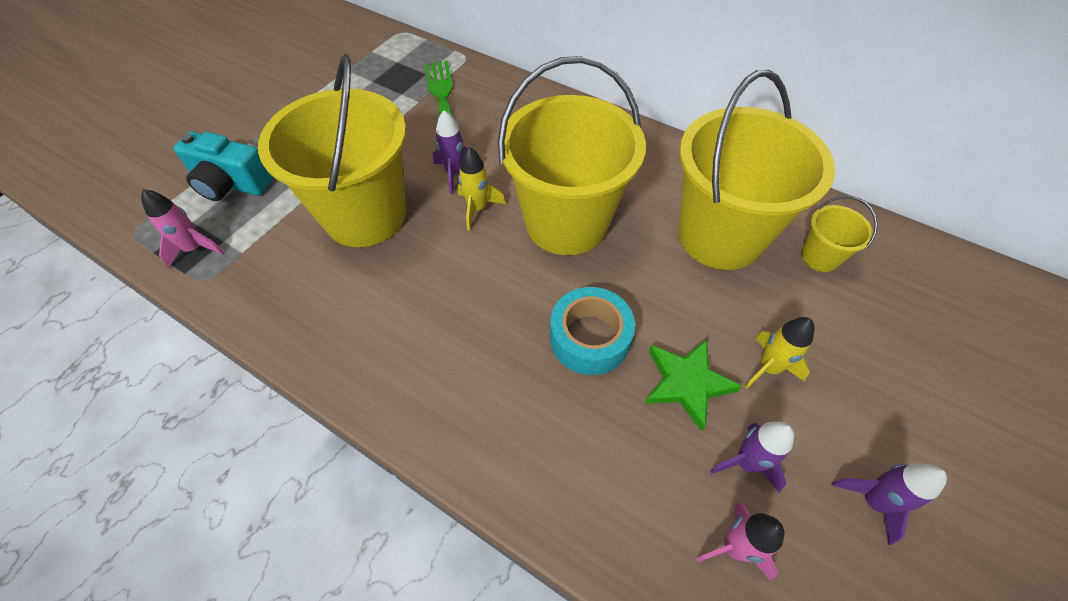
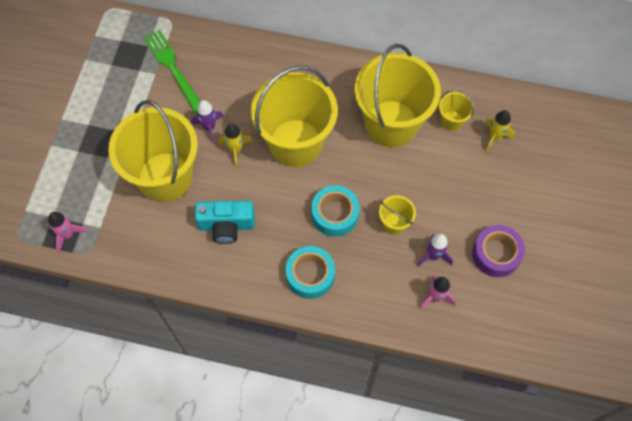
camera: 20 degrees left, 10 degrees up
turquoise camera [173,132,273,201] -> turquoise camera moved to [195,201,255,244]
green star [645,339,742,431] -> yellow bucket [379,195,416,235]
yellow rocket [745,317,815,389] -> yellow rocket moved to [485,110,515,152]
purple rocket [831,463,947,545] -> purple tape [472,225,525,277]
none -> turquoise tape [285,246,335,299]

